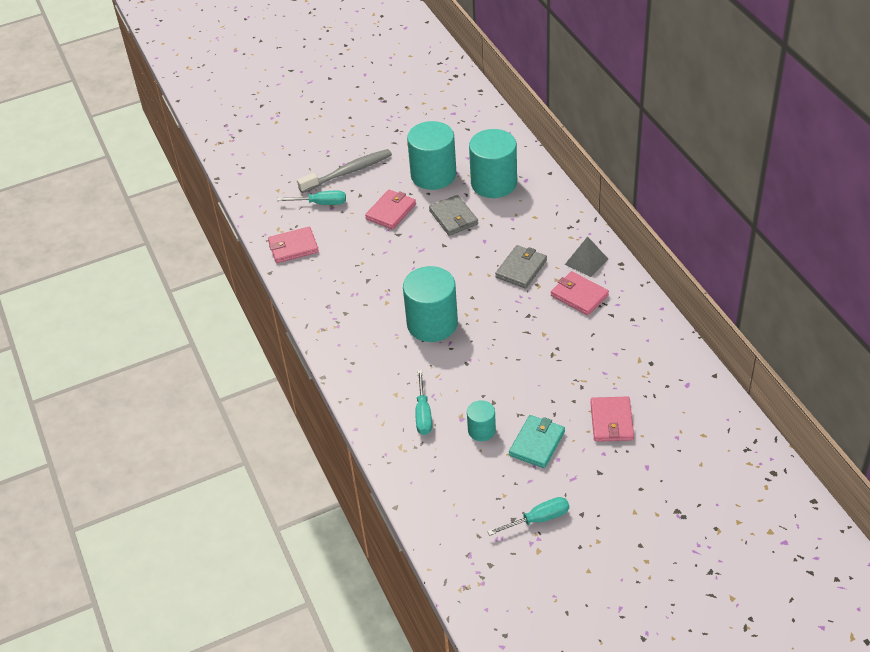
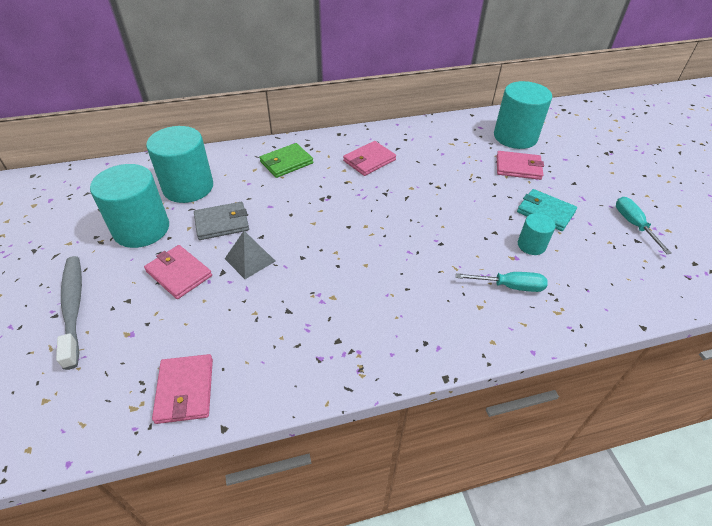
camera: 85 degrees left, 0 degrees up
turquoise screwdriver [277,191,346,205] -> none
turquoise cylinder [403,266,458,342] -> turquoise cylinder moved to [494,81,552,149]
grey wallet [495,245,547,289] -> none
grey pyramid [565,236,608,277] -> grey pyramid moved to [225,231,275,279]
none -> green wallet [259,143,313,178]

